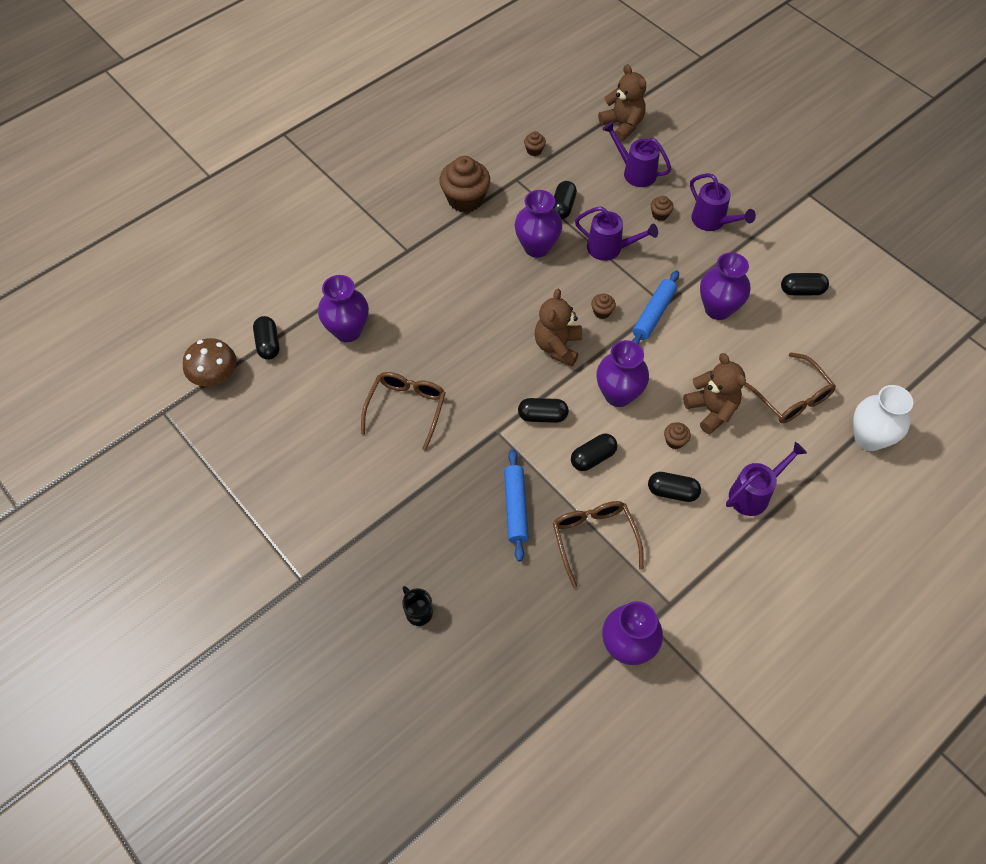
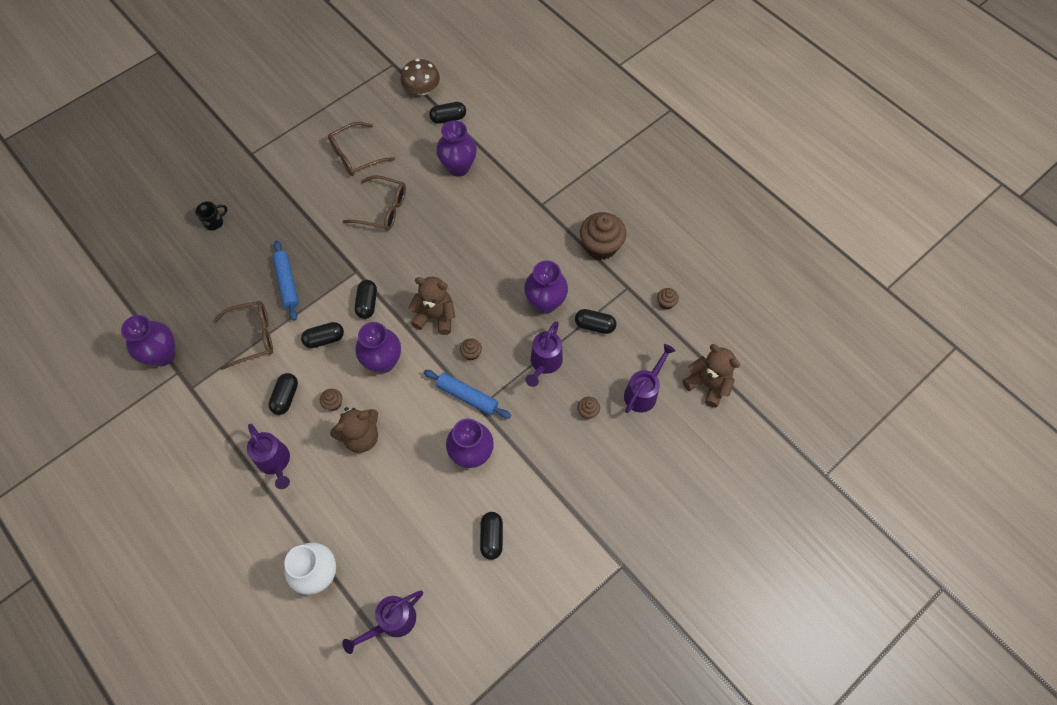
camera: 90 degrees right, 5 degrees up
blue rolling pin [504,449,528,561] -> blue rolling pin turned 75 degrees clockwise [272,241,299,321]
black capsule [571,434,617,471] -> black capsule turned 75 degrees counterclockwise [301,322,344,348]
brown teddy bear [598,64,646,142] -> brown teddy bear turned 105 degrees counterclockwise [682,344,740,408]
purple watering can [690,173,756,231] -> purple watering can moved to [342,590,423,654]
brown glasses [744,352,836,423] -> brown glasses moved to [328,122,395,176]

